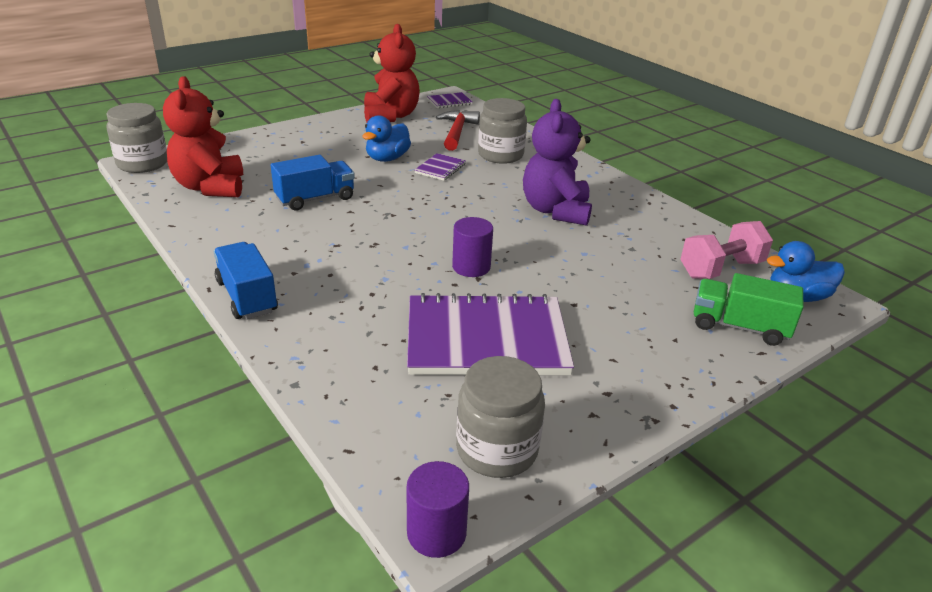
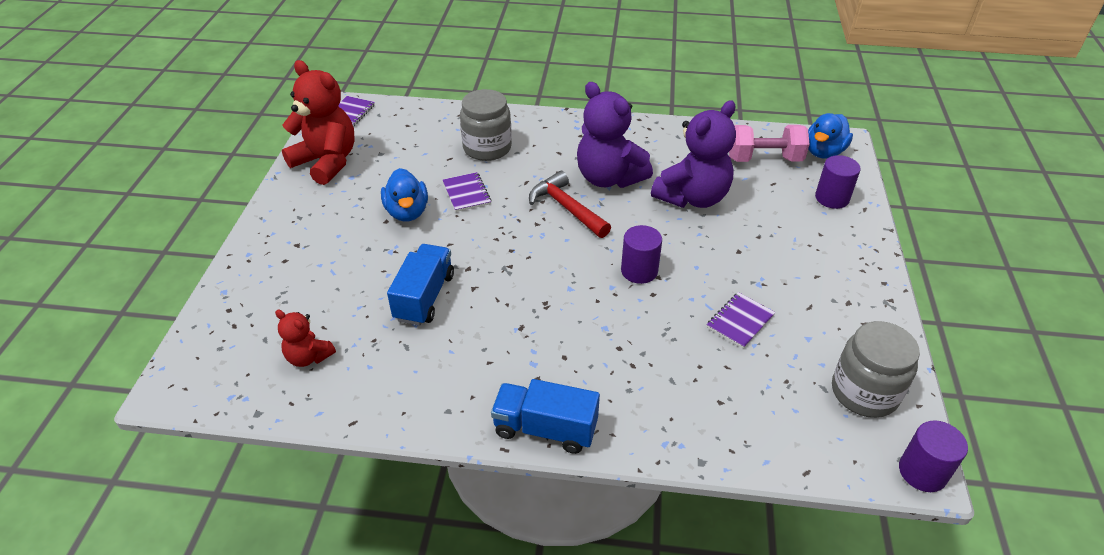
camera: 45 degrees left, 10 degrees up
grey jar [106,103,167,173] -> none
red teddy bear [163,76,243,197] -> red teddy bear [275,310,336,367], size x0.52
purple notebook [407,293,574,375] -> purple notebook [707,292,775,349], size x0.43
red hammer [436,110,480,151] -> red hammer moved to [529,171,611,238]
pink dumbbell [680,221,773,279] -> pink dumbbell turned 75 degrees clockwise [729,125,810,162]
green truck [694,273,804,346] -> purple cylinder [815,155,861,209]
none -> purple teddy bear [651,100,736,208]

